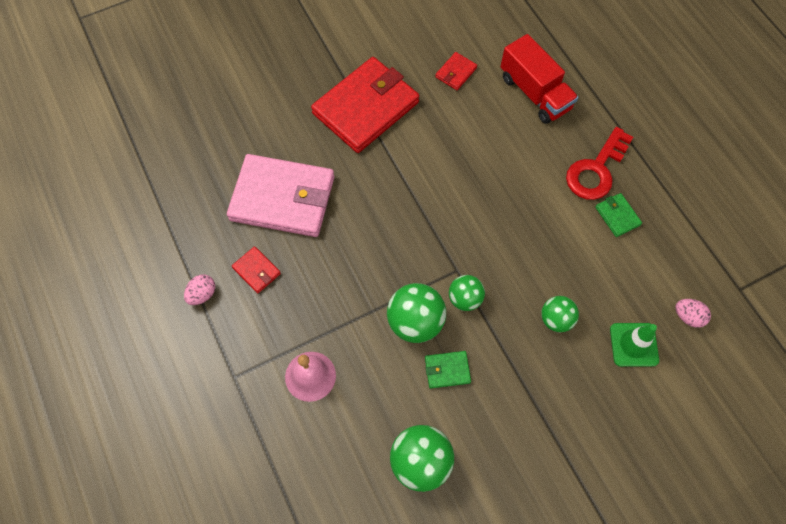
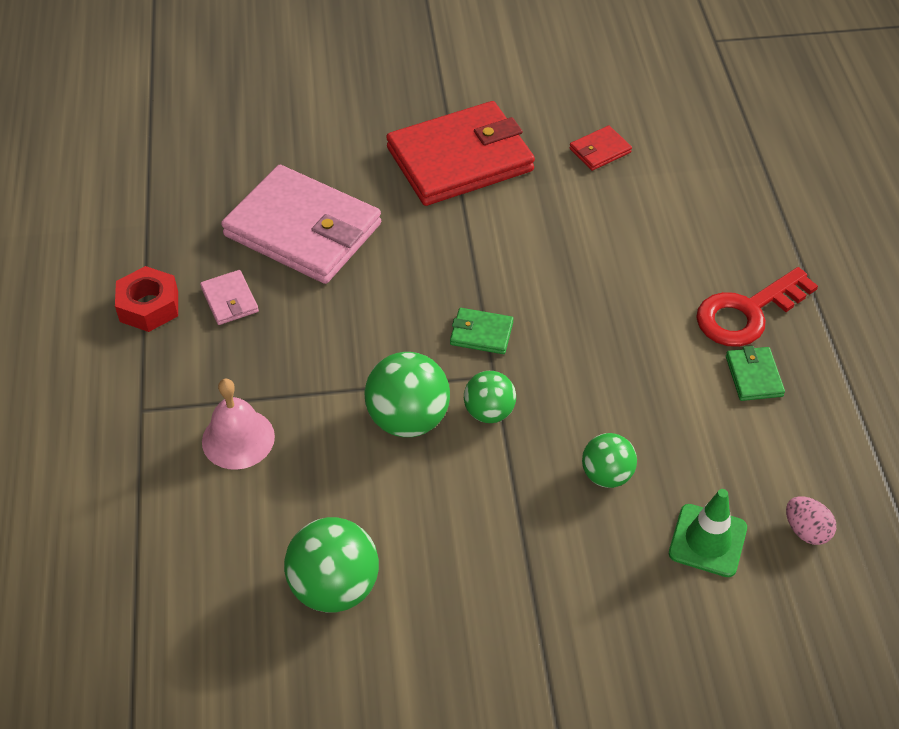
camera: 20 degrees right, 15 degrees down
pink egg [184,274,215,305] -> red nut [115,266,178,332]
red wallet [232,246,281,293] -> pink wallet [200,270,259,325]
green wallet [425,351,471,389] -> green wallet moved to [450,308,514,354]
red truck [500,34,578,124] -> none

